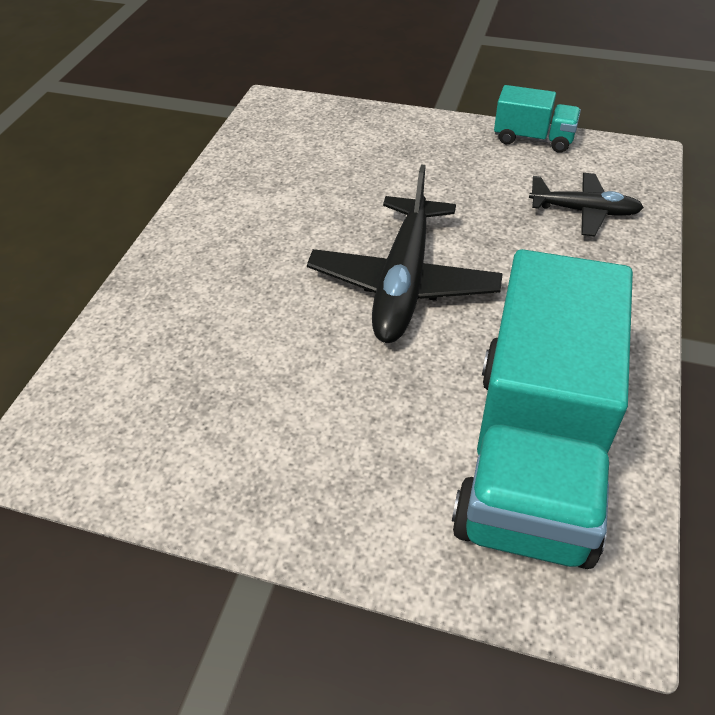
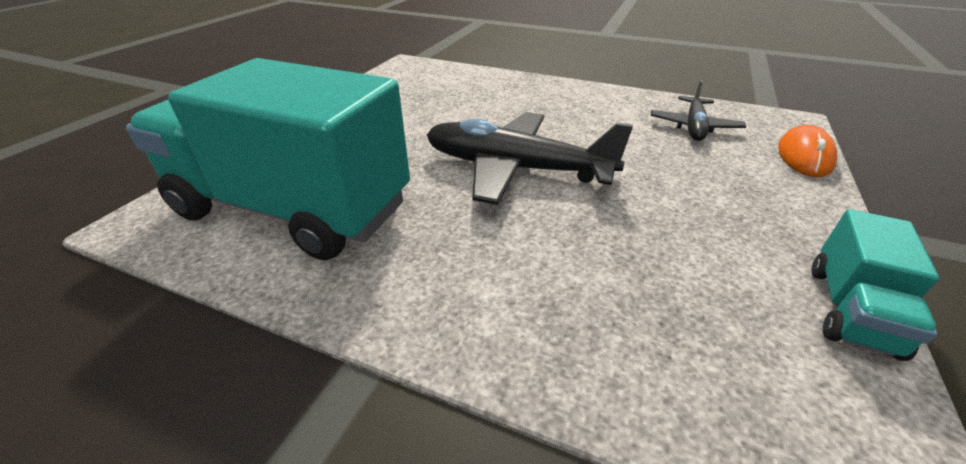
camera: 95 degrees right, 10 degrees down
black plane [529,173,644,236] -> black plane moved to [651,80,746,141]
none -> orange mouse [778,125,837,177]

